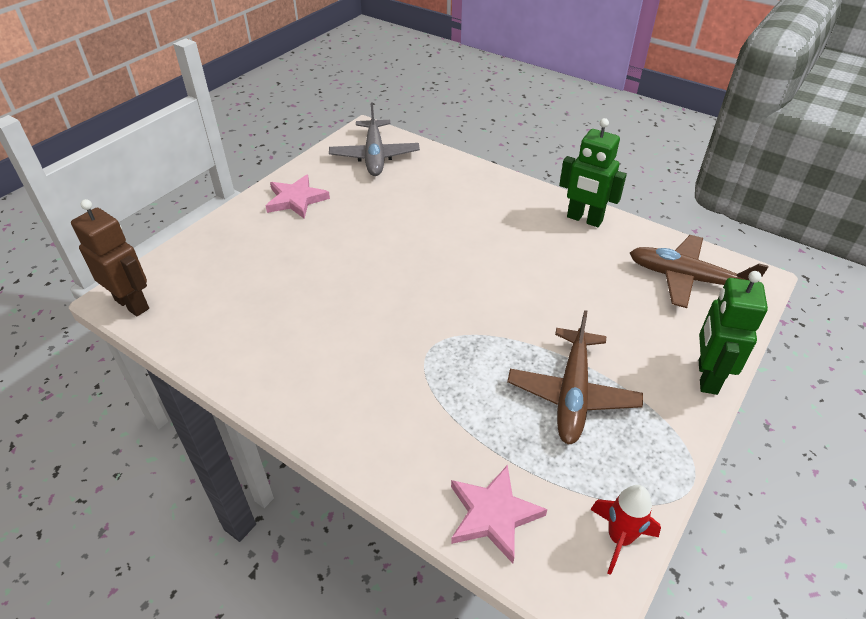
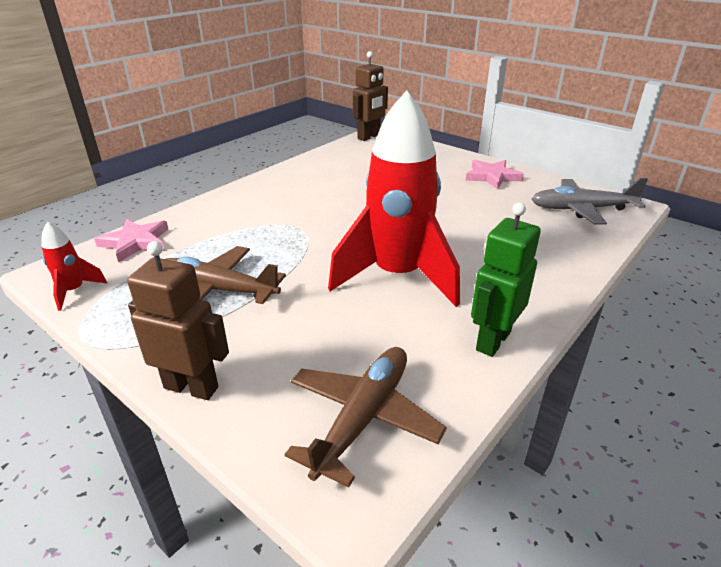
camera: 95 degrees right, 10 degrees down
green robot [699,271,768,395] -> brown robot [127,241,229,400]
none -> red rocket [328,90,460,307]

